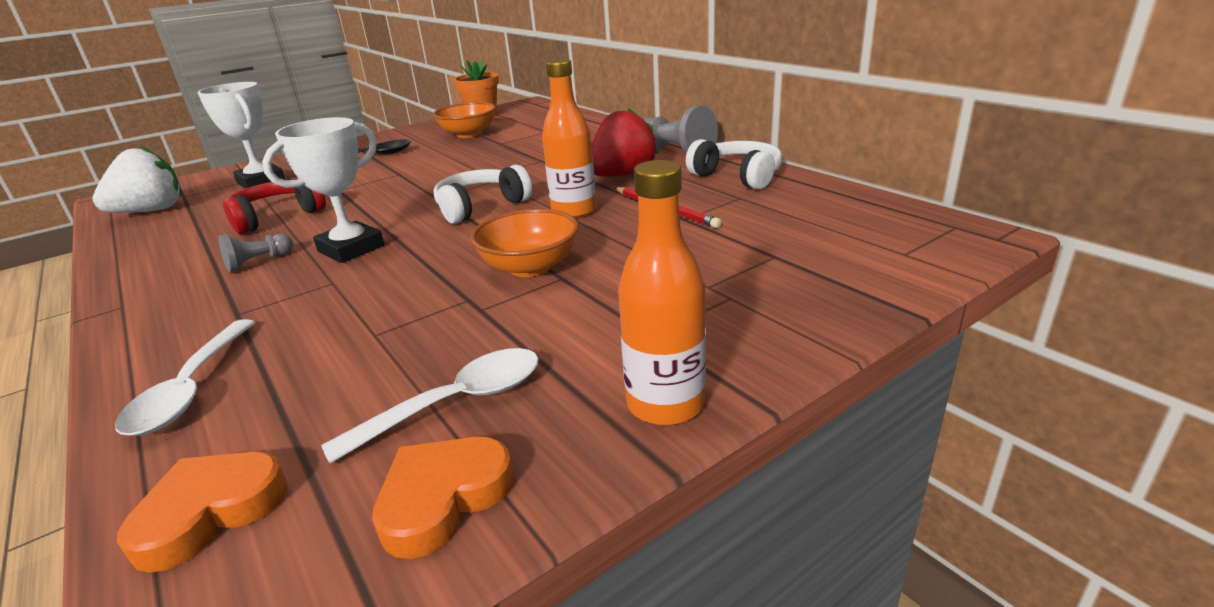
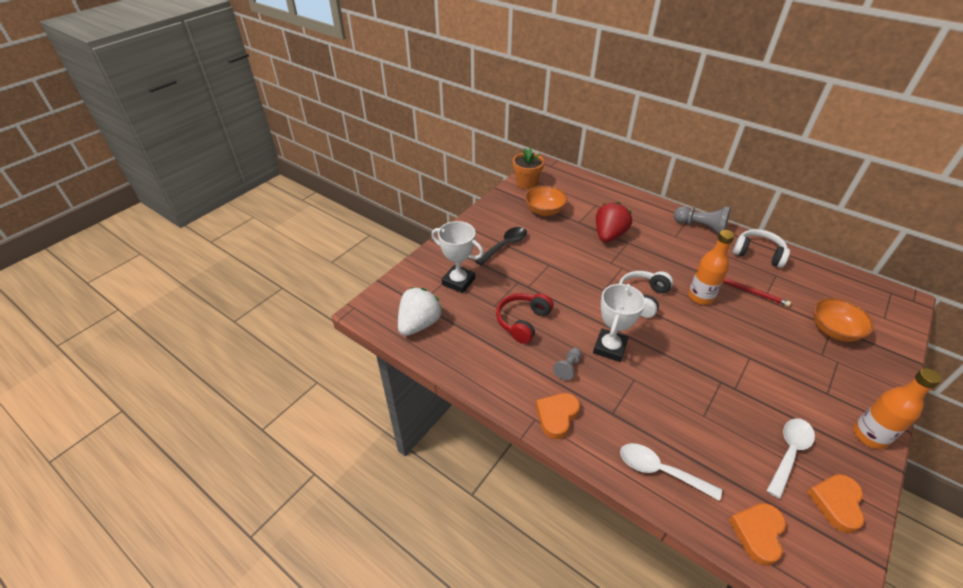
camera: 20 degrees left, 15 degrees up
white spoon [115,319,255,436] -> white spoon turned 135 degrees clockwise [620,443,722,501]
orange bowl [471,209,579,277] -> orange bowl moved to [814,298,874,342]
red strawberry [591,108,659,177] -> red strawberry moved to [596,202,632,243]
none -> orange heart [536,393,580,439]

